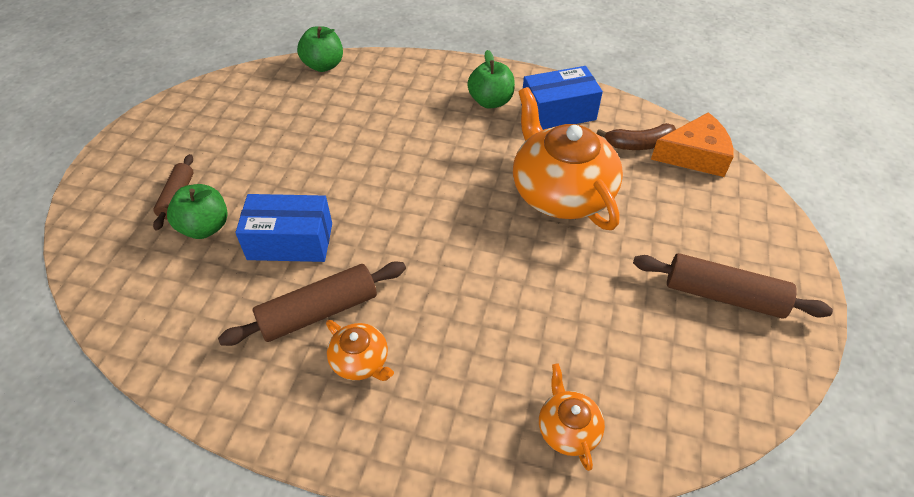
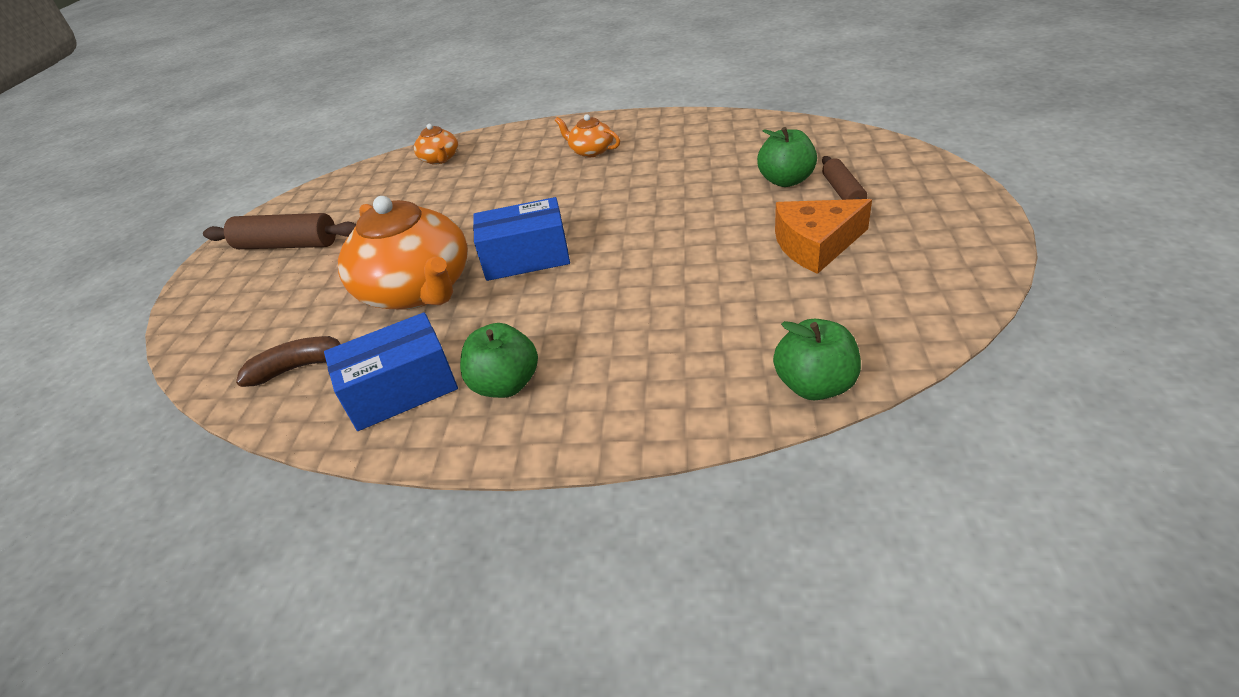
camera: 175 degrees right, 10 degrees down
brown rolling pin [218,262,406,346] -> none
blue box [235,194,332,262] -> blue box moved to [473,197,570,281]
orange cheese [651,112,733,177] -> orange cheese moved to [775,199,872,274]

